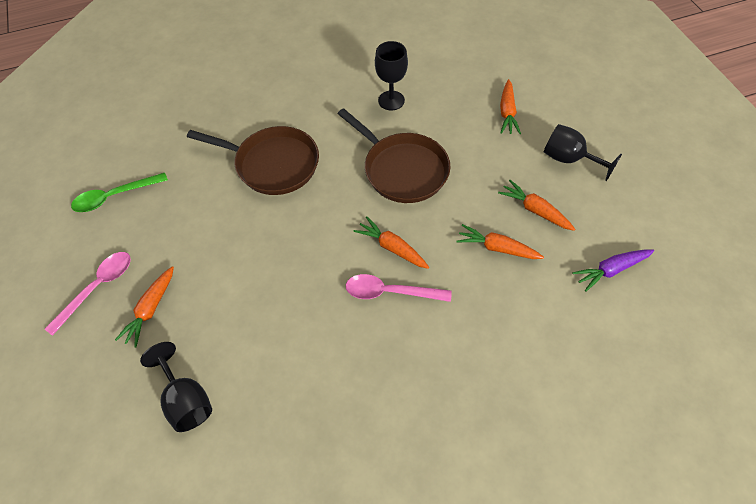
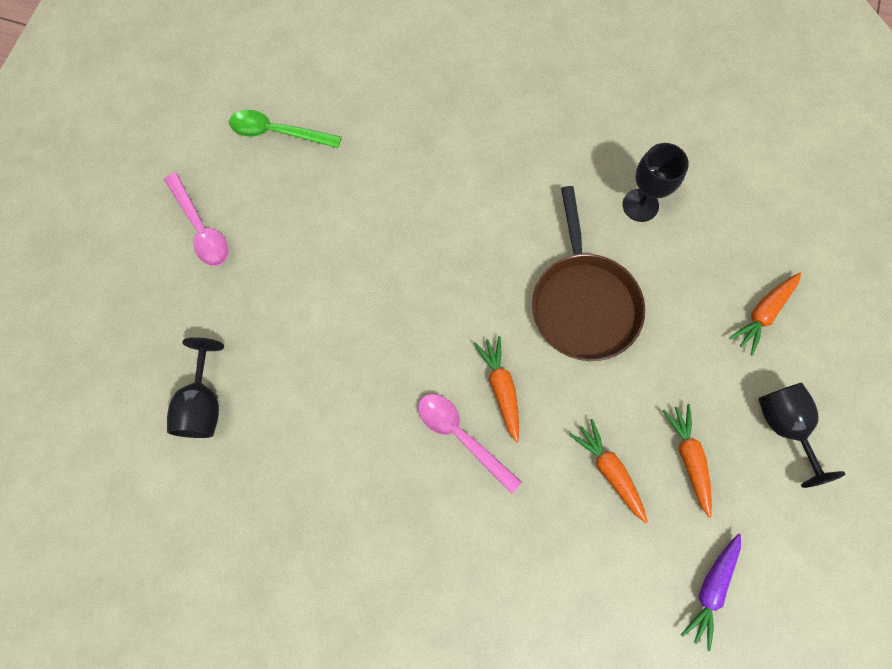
camera: 35 degrees right, 15 degrees up
pink spoon [45,252,131,336] -> pink spoon turned 75 degrees clockwise [164,173,229,266]
orange carrot [115,266,174,348] -> none
brown pan [187,126,319,195] -> none
purple carrot [572,249,654,292] -> purple carrot turned 75 degrees counterclockwise [681,534,741,651]

